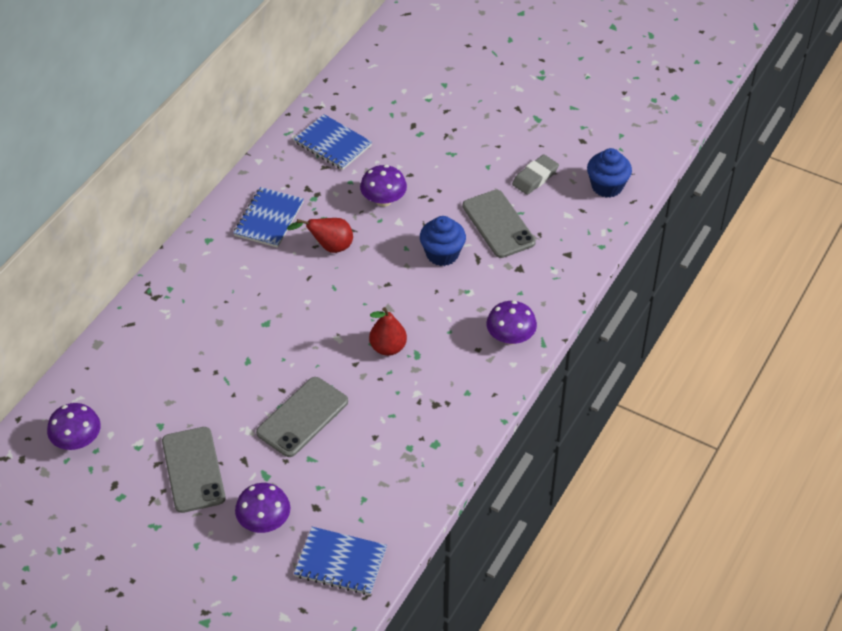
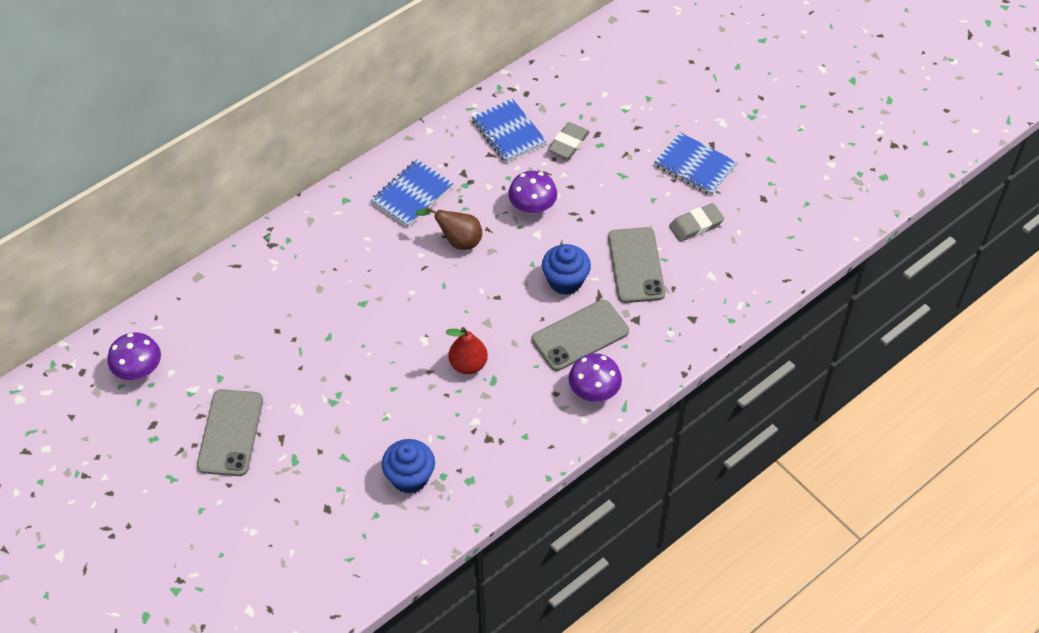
camera: 20 degrees right, 5 degrees up
purple mushroom [235,483,290,533] -> none
grey phone [256,377,348,457] -> grey phone moved to [532,300,629,371]
red pear [287,218,353,253] -> brown pear [416,207,482,250]
blue notebook [294,527,387,595] -> blue notebook moved to [654,132,738,195]
blue cupcake [587,148,632,198] -> blue cupcake moved to [382,439,435,494]
none -> grey eraser [548,122,590,159]

